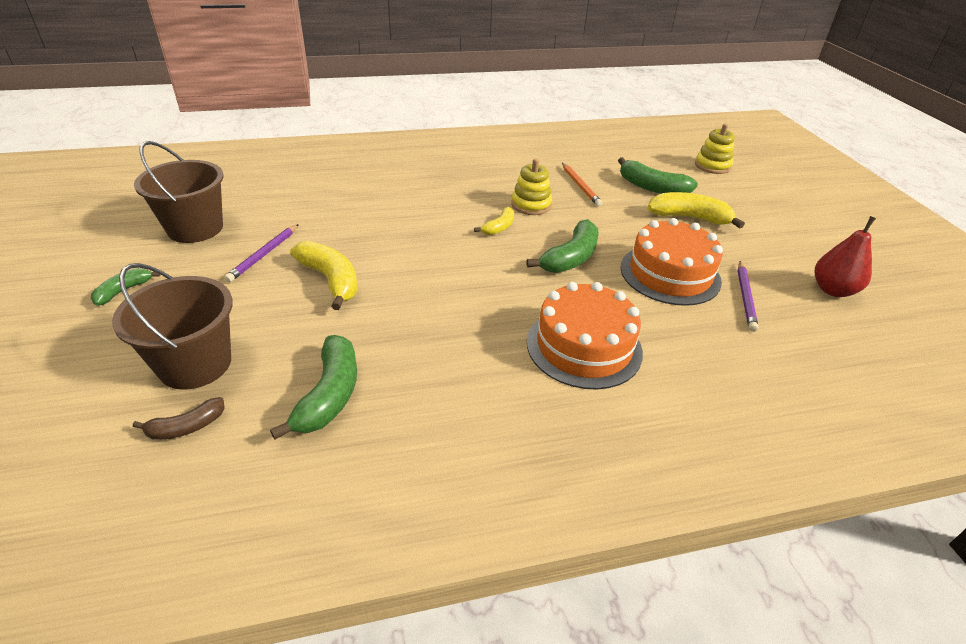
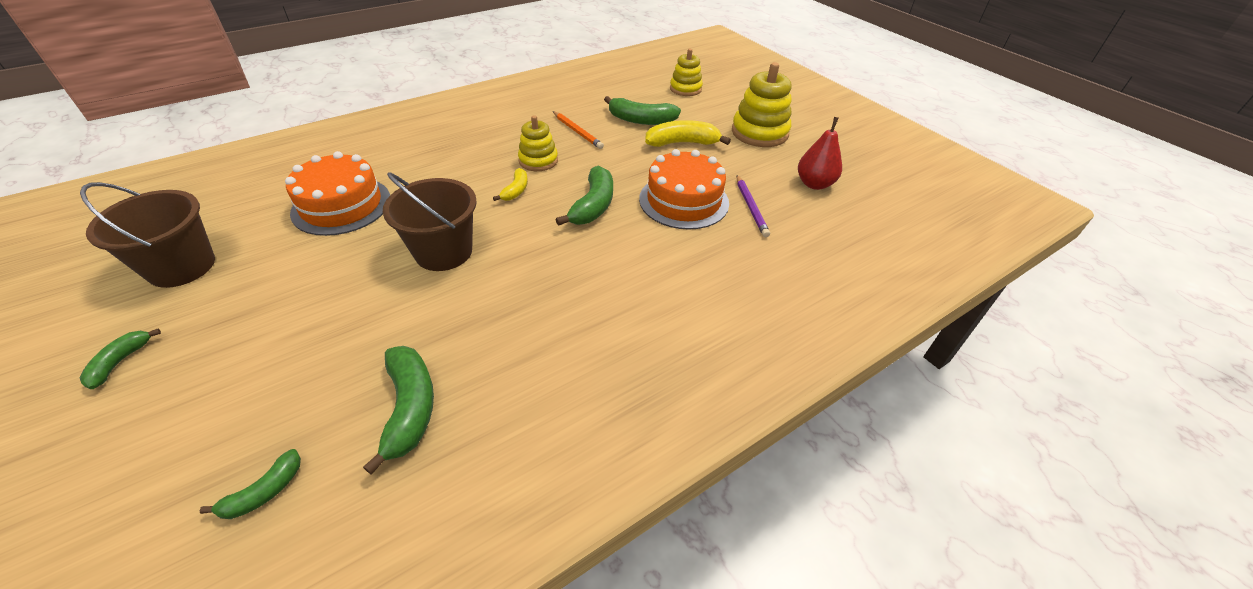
camera: 20 degrees left, 5 degrees up
brown bucket [112,263,233,390] -> brown bucket moved to [383,172,477,271]
brown banana [133,397,225,440] -> green banana [199,449,301,519]
purple pencil [224,224,299,282] -> none
yellow banana [290,241,358,310] -> none
orange cake [527,282,643,390] -> orange cake moved to [285,151,390,236]
none -> yellow stacking toy [732,62,792,147]

